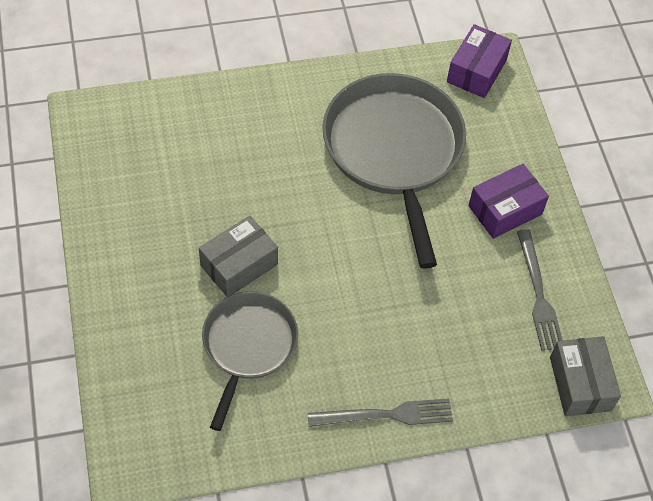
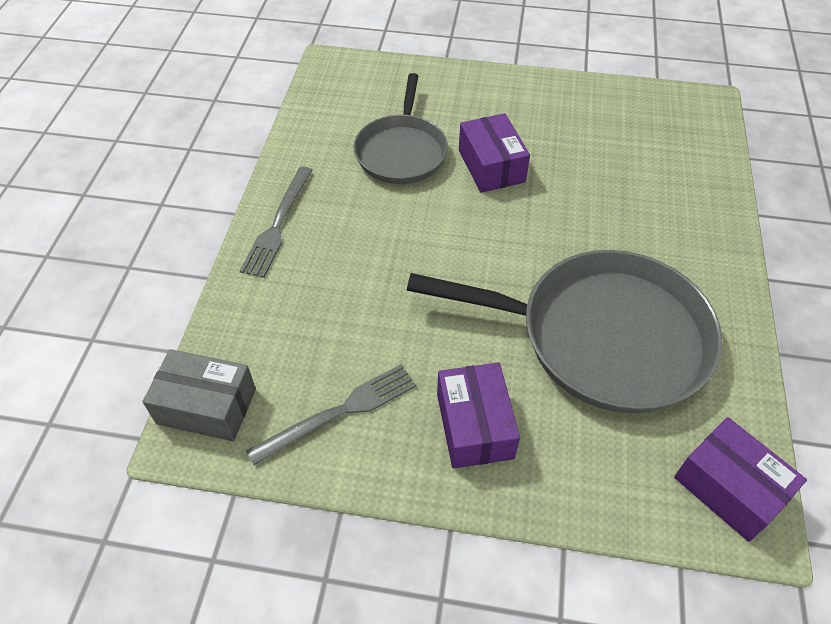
camera: 115 degrees right, 5 degrees down
grey box [199,216,278,297] -> purple box [459,113,530,193]
grey pan [202,291,298,431] -> grey pan turned 60 degrees clockwise [353,73,448,184]
grey fork [517,229,563,351] -> grey fork turned 135 degrees clockwise [246,364,417,465]

